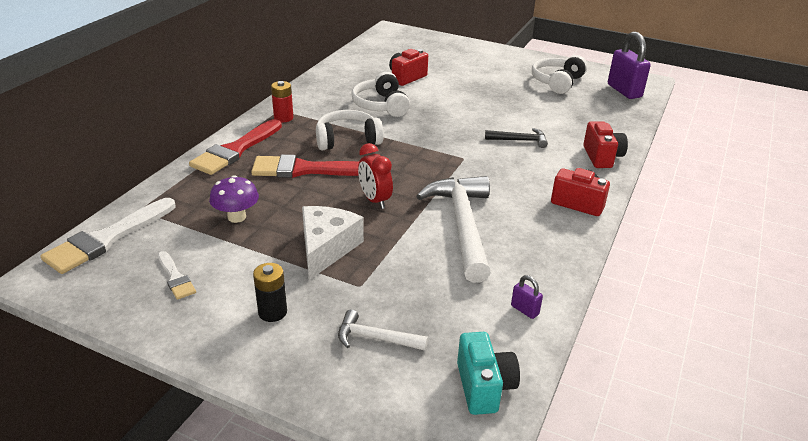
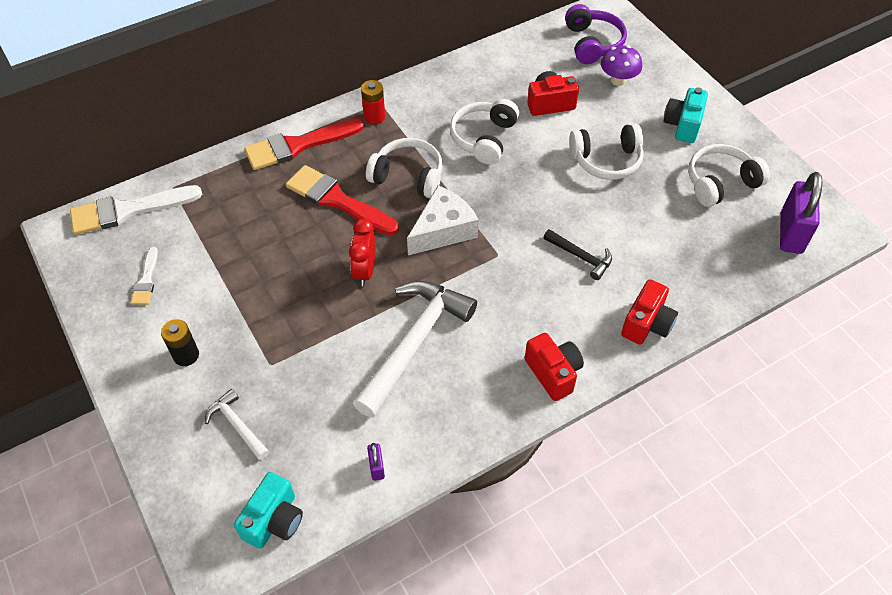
camera: 35 degrees right, 20 degrees up
purple mushroom [209,175,259,223] -> purple mushroom moved to [601,45,642,86]
white cheese [302,206,364,280] -> white cheese moved to [407,186,479,255]
none -> purple headphones [565,4,627,64]
none -> white headphones [569,124,644,180]
none -> turquoise camera [663,88,708,143]

